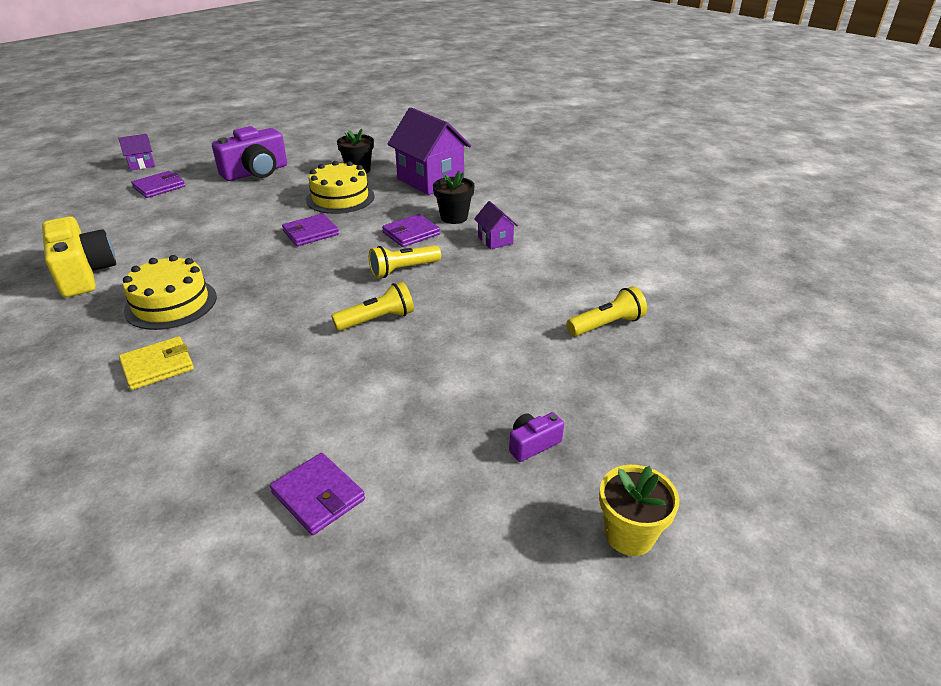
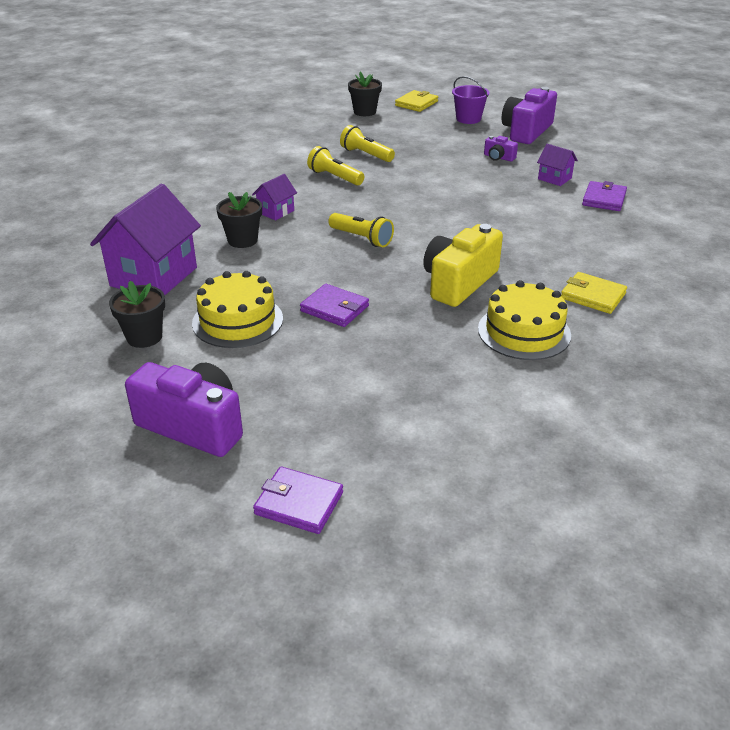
camera: 115 degrees left, 0 degrees up
yellow camera [42,216,116,297] -> yellow camera moved to [423,224,503,307]
purple house [118,134,155,170] -> purple house moved to [537,144,578,186]
yellow flashlight [331,282,414,331] -> yellow flashlight moved to [307,146,364,185]
purple wallet [382,214,440,247] -> none
yellow flower pot [599,465,679,556] -> purple camera [502,87,557,144]
none -> black flower pot [348,72,382,116]
none -> yellow wallet [395,90,438,112]
none -> purple bucket [452,76,489,124]

